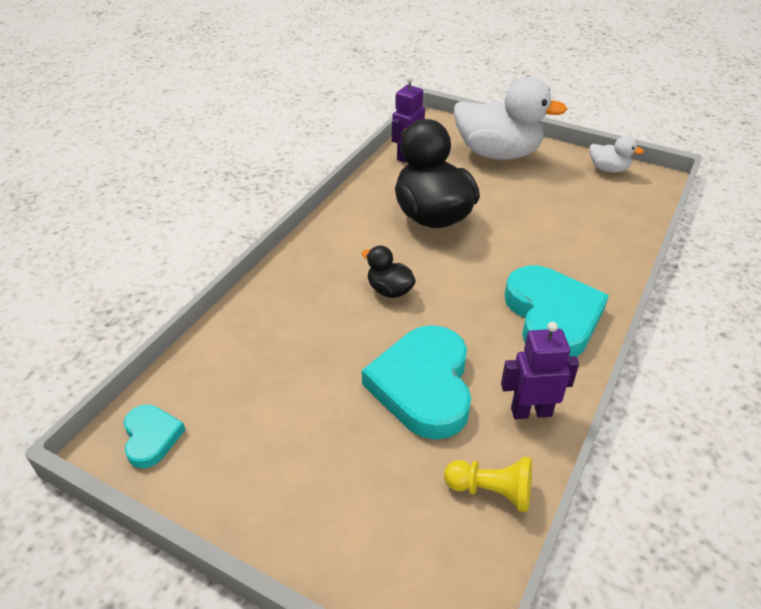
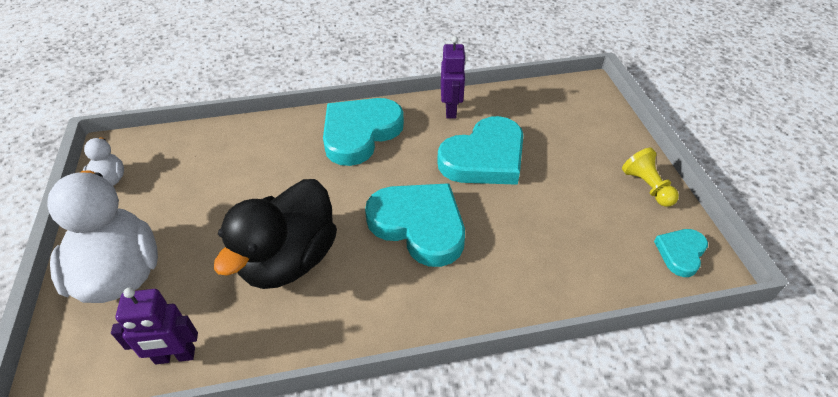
camera: 130 degrees left, 5 degrees up
black duck [362,245,416,298] -> turquoise heart [365,183,465,267]
yellow pawn [444,457,532,512] -> yellow pawn moved to [622,148,679,207]
purple robot [501,322,579,419] -> purple robot turned 135 degrees counterclockwise [441,36,466,119]

